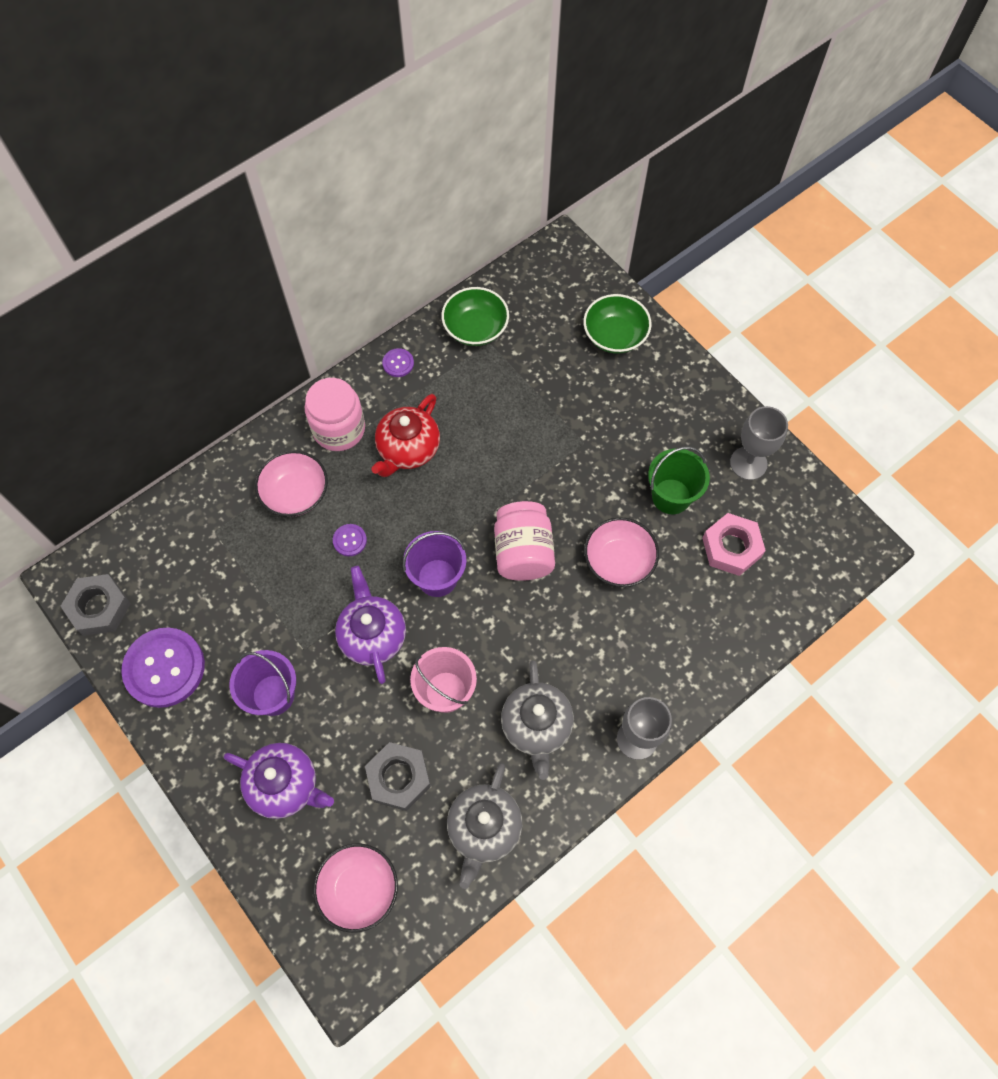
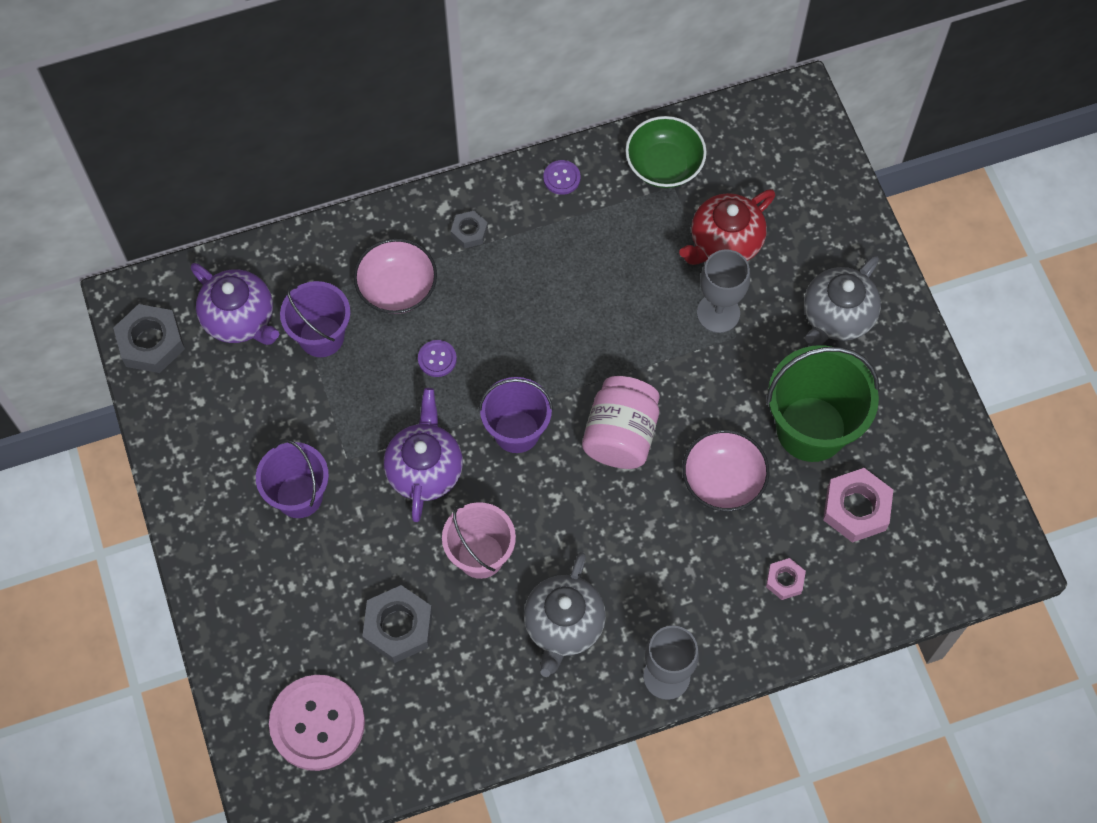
camera: 20 degrees right, 0 degrees up
purple button [121,628,205,708] -> none
purple teapot [224,743,334,819] -> purple teapot moved to [191,263,279,345]
pink jar [305,378,365,451] -> grey nut [451,211,488,249]
pink bowl [313,843,398,933] -> pink button [269,675,365,771]
red teapot [371,394,440,477] -> red teapot moved to [679,189,775,265]
grey teapot [447,763,522,889] -> grey teapot moved to [804,255,881,346]
green bowl [584,294,651,354] -> none
green bucket [648,446,710,514] -> green bucket [766,345,880,462], size x1.52
grey goblet [730,406,788,480] -> grey goblet moved to [697,249,750,333]
none -> purple bucket [280,281,351,357]
none -> pink nut [766,558,806,600]

